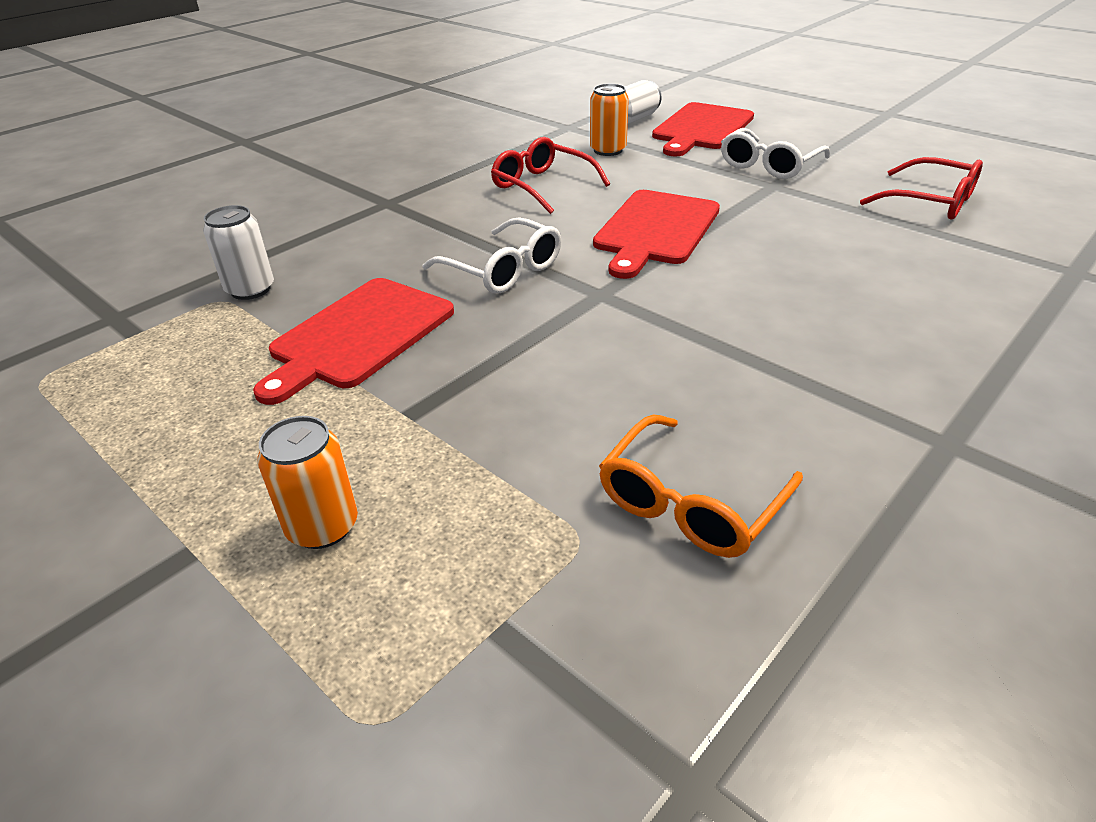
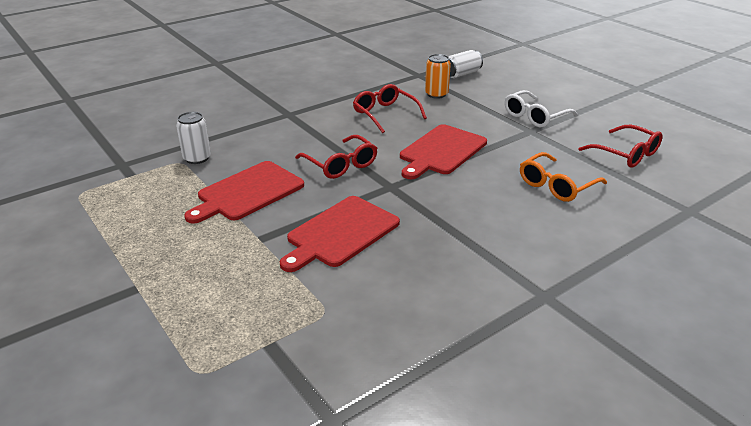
camera: 10 degrees right, 5 degrees down
orange can [257,416,358,549] -> none
white glasses [423,217,561,293] -> red glasses [295,135,377,179]
orange glasses [599,414,803,558] -> orange glasses moved to [520,152,607,202]
red cutting board [652,102,754,156] -> red cutting board moved to [280,196,400,272]

